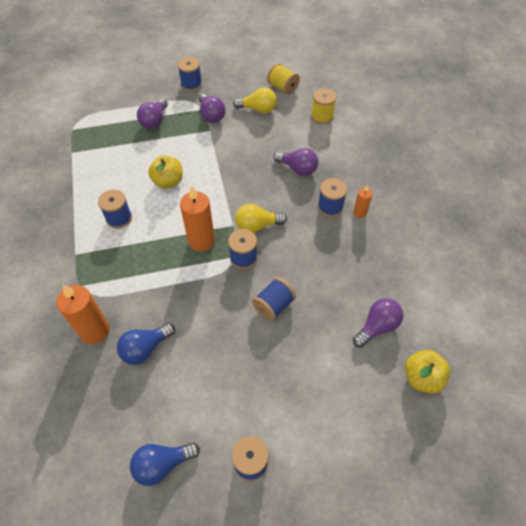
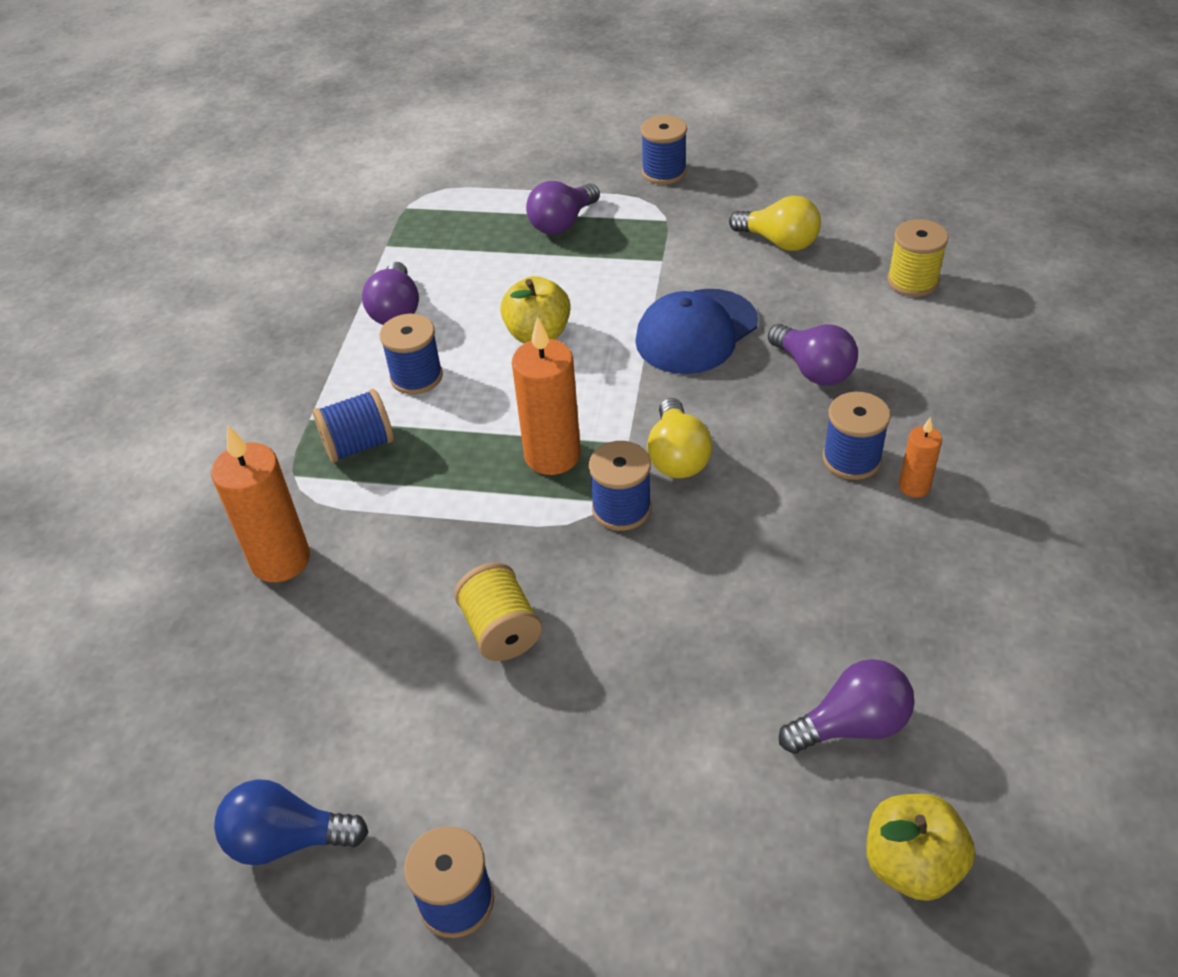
camera: 25 degrees right, 10 degrees down
blue light bulb [117,323,175,365] -> none
purple light bulb [199,94,225,123] -> purple light bulb moved to [362,262,419,325]
yellow light bulb [235,204,287,233] -> yellow light bulb turned 105 degrees counterclockwise [647,398,713,478]
blue spool [252,277,296,321] -> blue spool moved to [313,389,394,463]
yellow spool [267,63,300,95] -> yellow spool moved to [454,563,542,661]
none -> blue cap [635,289,758,374]

